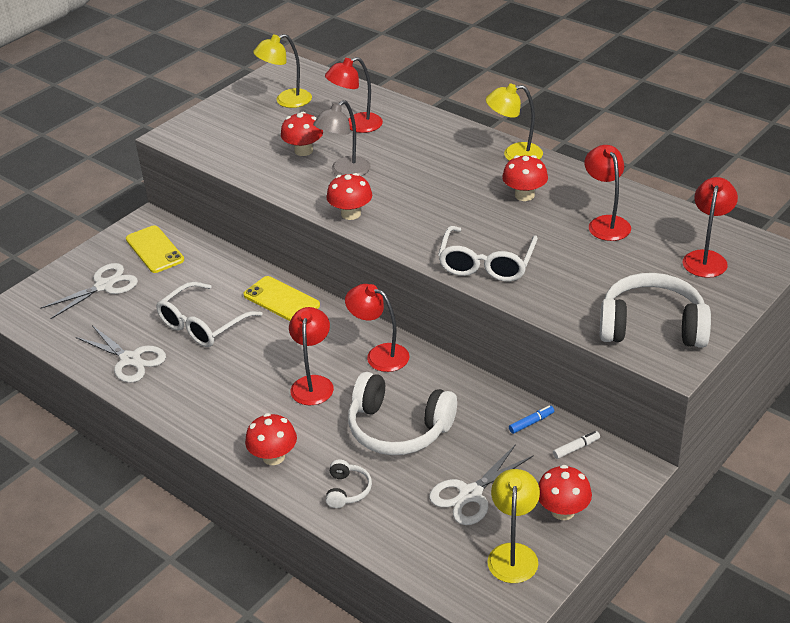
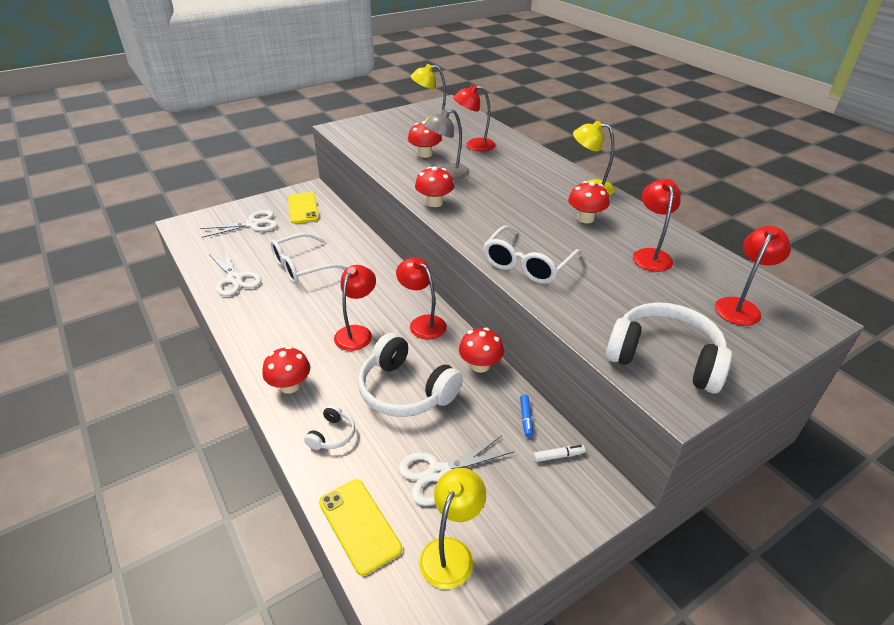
camera: 15 degrees right, 0 degrees up
yellow phone [243,276,320,321] -> yellow phone moved to [319,479,402,576]
blue marker [509,406,554,434] -> blue marker turned 105 degrees clockwise [520,395,533,437]
red mushroom [538,465,592,520] -> red mushroom moved to [459,328,504,373]

